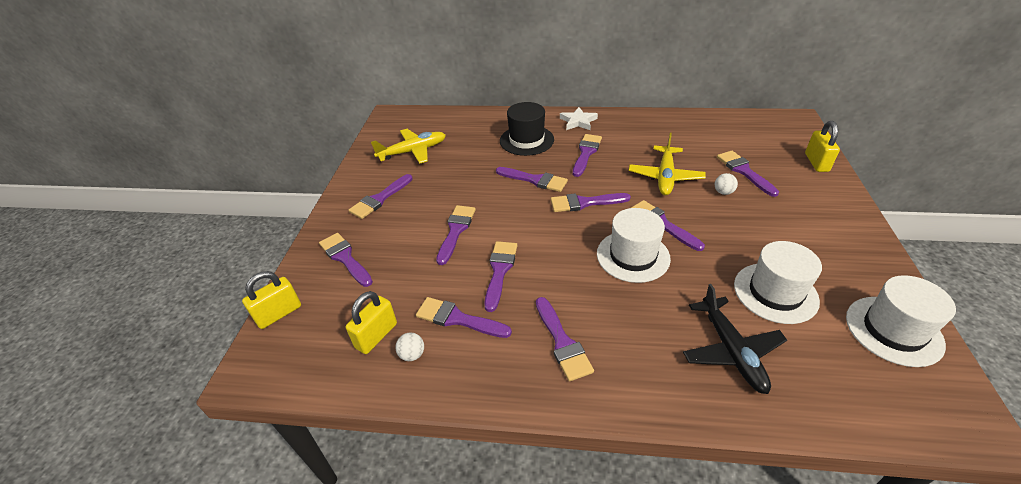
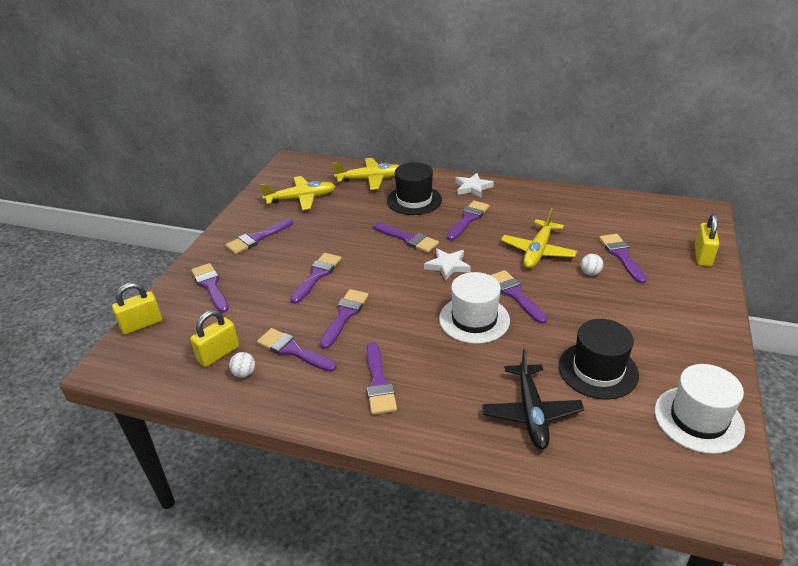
camera: 10 degrees right, 5 degrees down
purple brush [551,193,631,212] -> white star [424,248,471,281]
white hat [734,241,822,324] -> black hat [559,319,639,400]
none -> yellow plane [333,158,400,190]

